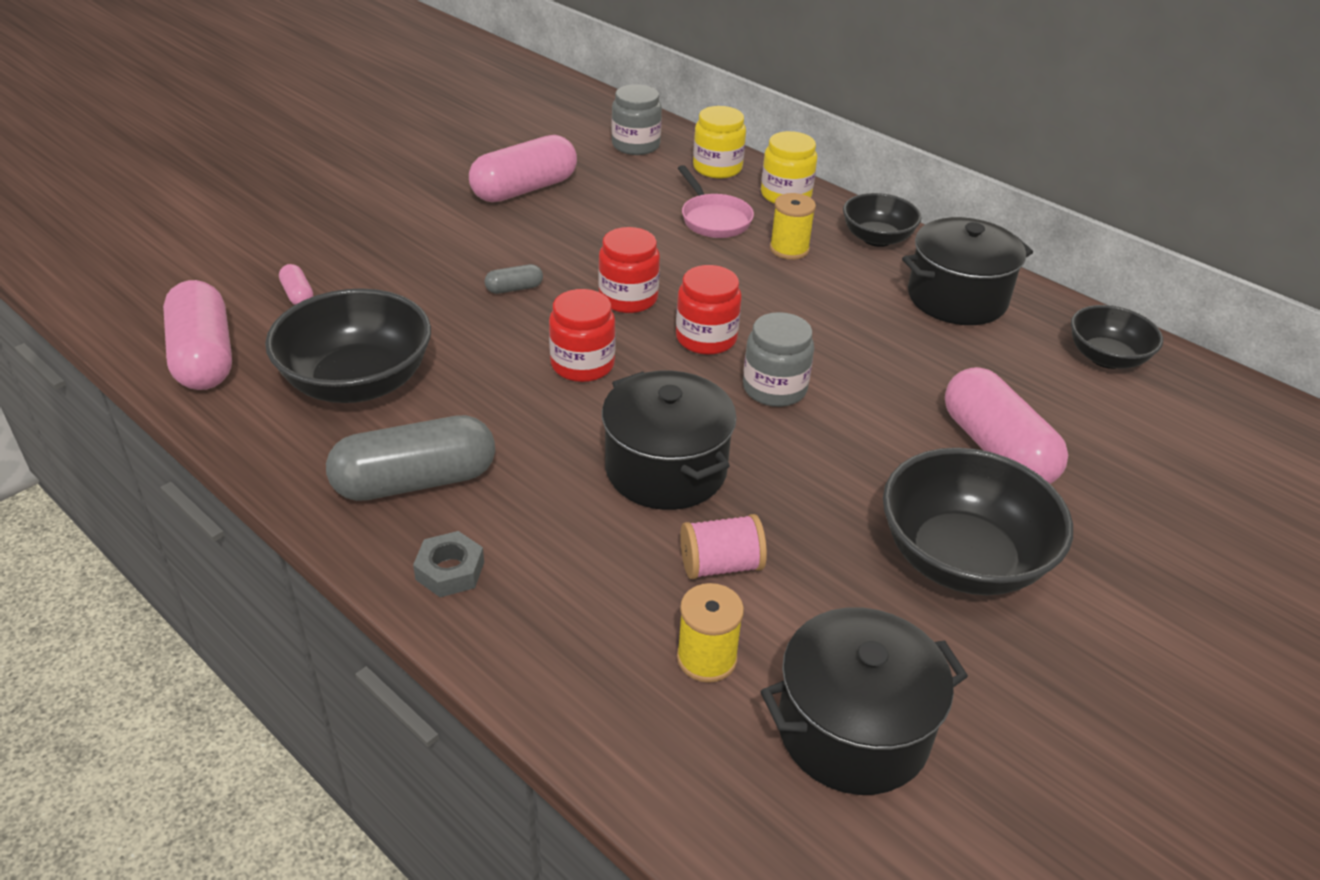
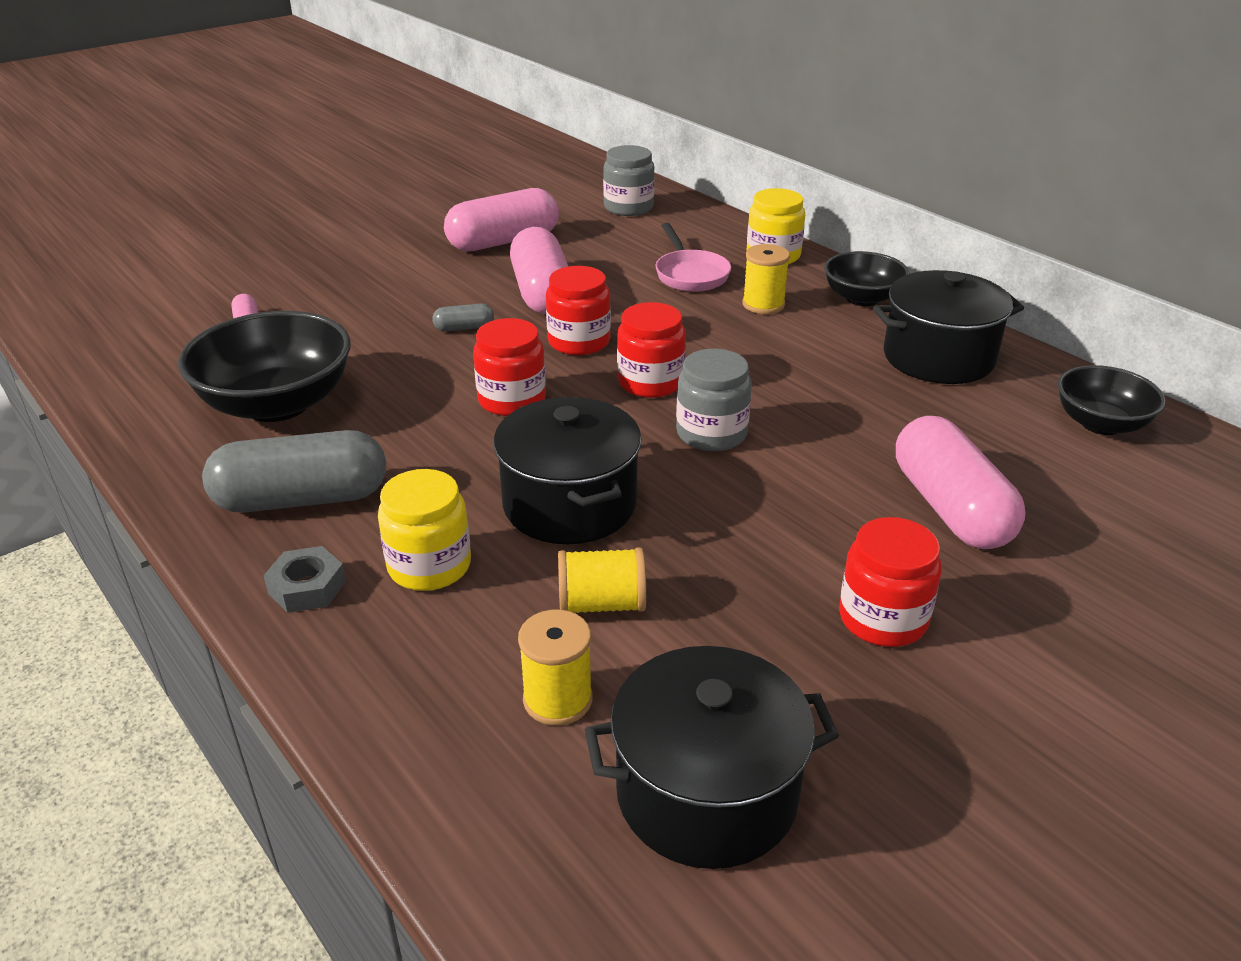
camera: 10 degrees right, 5 degrees down
pink capsule [163,280,232,390] -> pink capsule moved to [510,227,569,314]
pink spool [680,514,767,579] -> yellow spool [558,547,646,613]
yellow jar [693,106,746,178] -> yellow jar moved to [378,469,471,591]
black bowl [883,448,1073,595] -> red jar [839,517,942,647]

